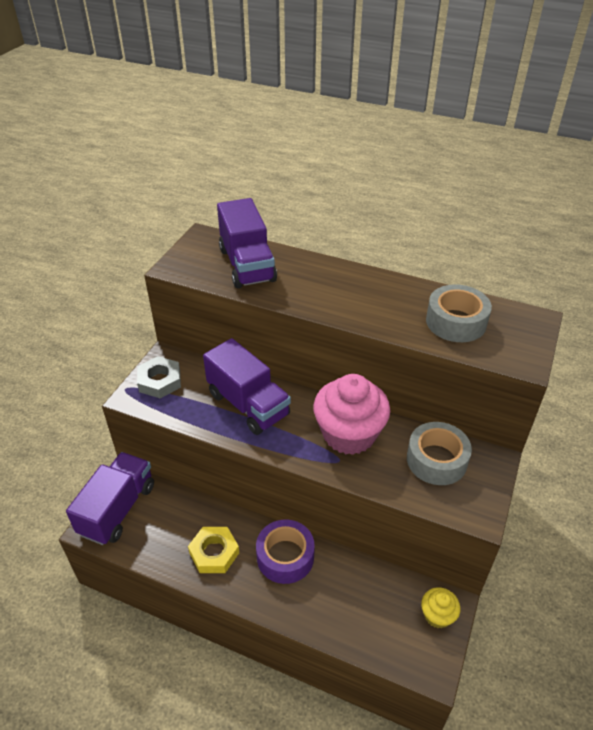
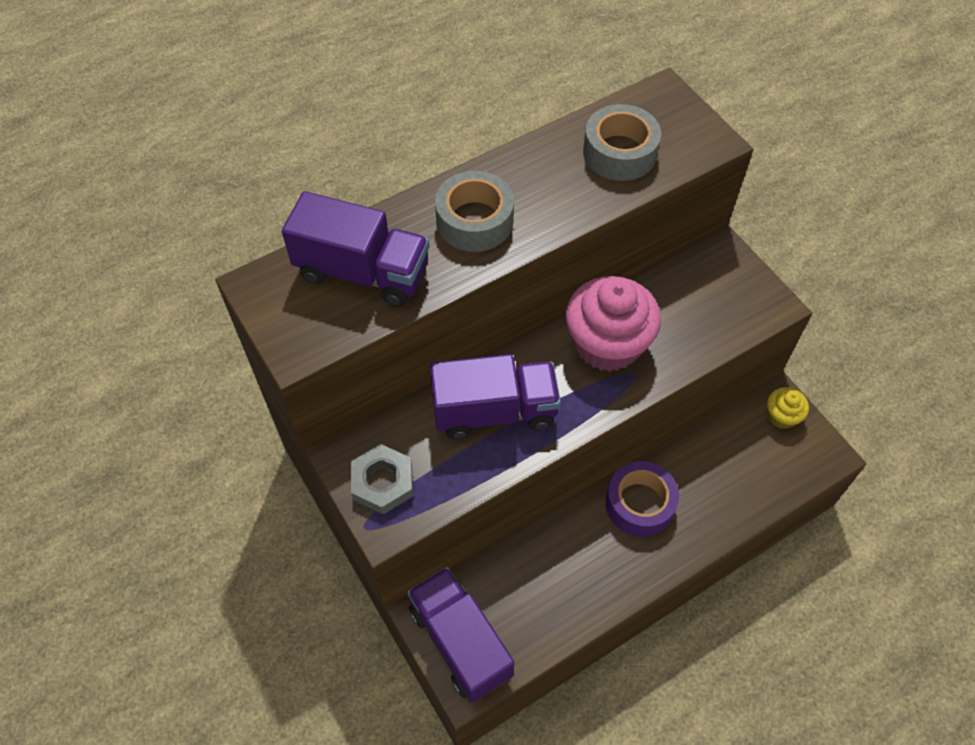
camera: 55 degrees left, 15 degrees up
yellow nut [188,527,239,573] -> none
grey tape [407,422,472,485] -> grey tape moved to [435,171,514,252]

